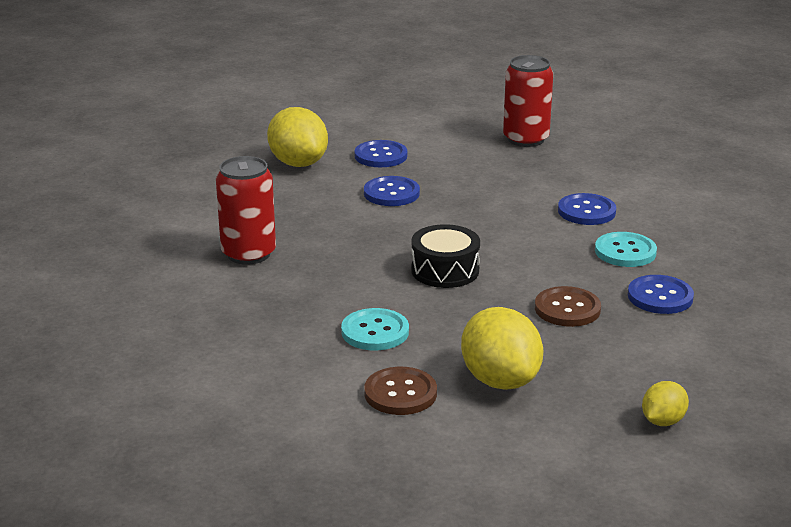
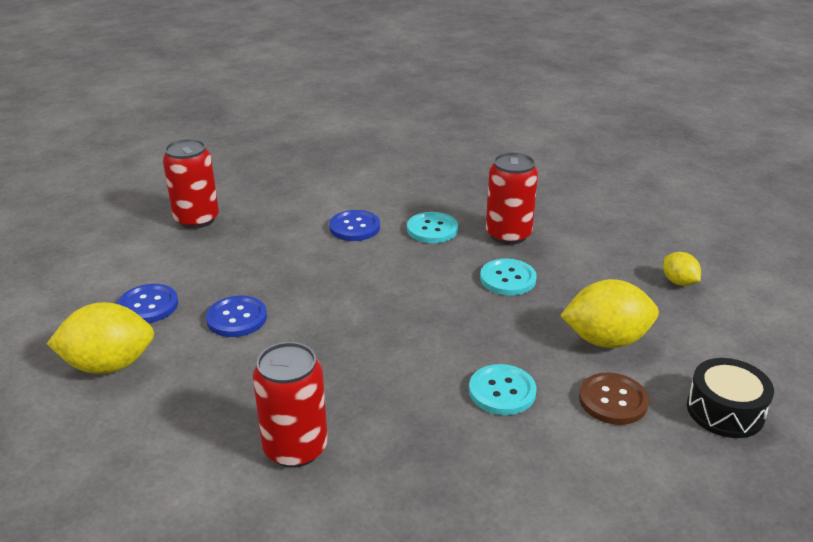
camera: 70 degrees left, 5 degrees up
black drum [411,224,480,288] -> black drum moved to [687,358,774,438]
brown button [535,286,601,327] -> turquoise button [480,259,537,295]
blue button [628,275,694,314] -> red can [486,152,538,245]

